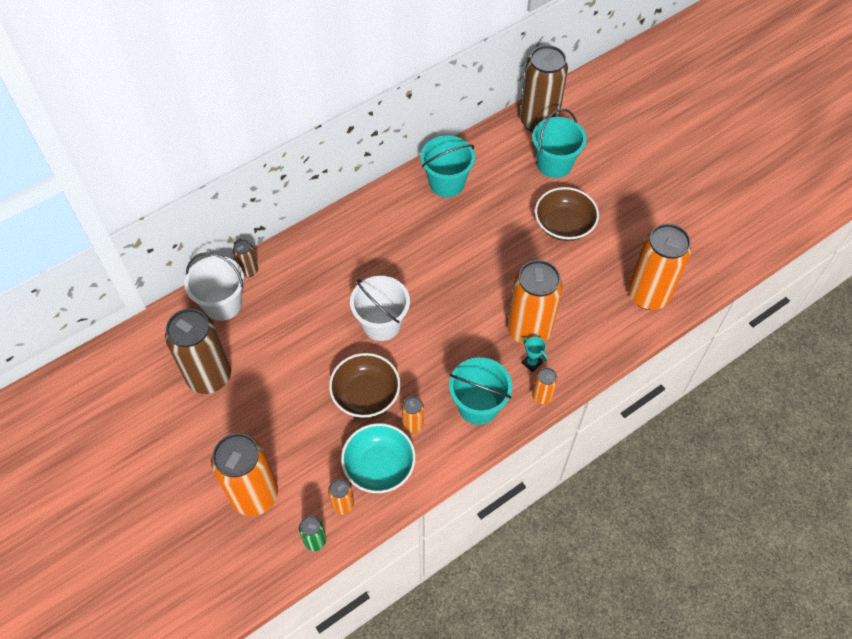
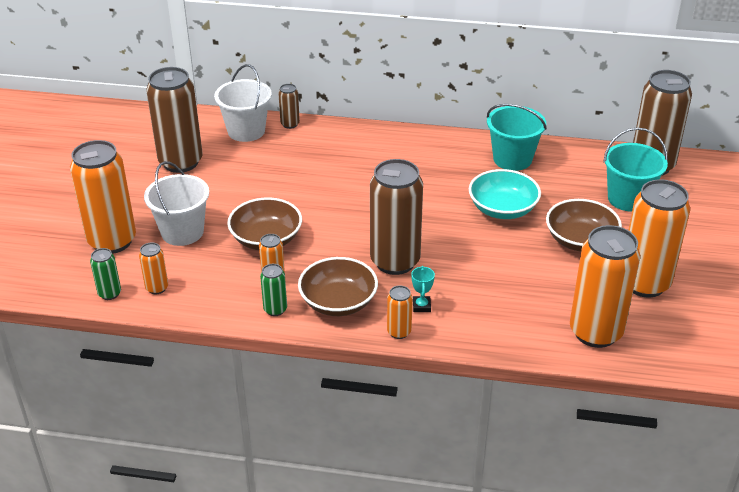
camera: 45 degrees right, 20 degrees down
turquoise bowl [341,423,416,493] -> turquoise bowl moved to [469,169,541,219]
white bucket [350,276,410,341] -> white bucket moved to [144,161,209,246]
turquoise bucket [449,357,512,425] -> brown bowl [298,257,378,316]
orange can [507,260,563,345] -> orange can moved to [629,179,690,297]
none -> green can [260,264,287,316]
none -> brown can [370,159,423,275]

